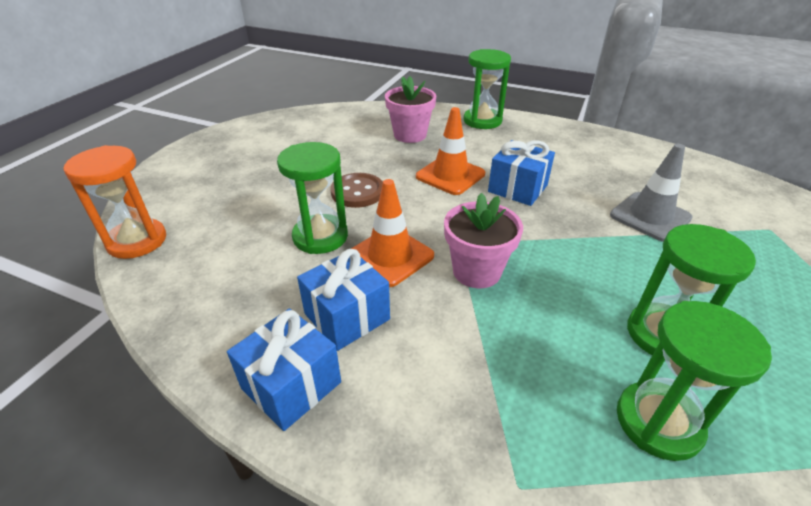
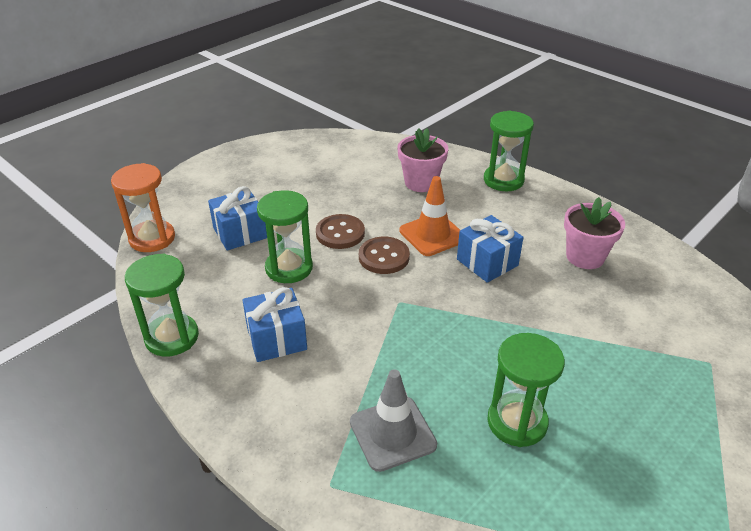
camera: 20 degrees right, 0 degrees up
blue gift [227,308,341,431] -> blue gift moved to [208,186,267,251]
orange traffic cone [351,179,434,287] -> none
pink flower pot [444,193,523,288] -> pink flower pot moved to [564,197,625,269]
grey traffic cone [610,144,692,242] -> grey traffic cone moved to [350,369,437,472]
green hourglass [617,301,772,461] -> green hourglass moved to [125,254,199,356]
none -> brown button [359,237,410,274]

